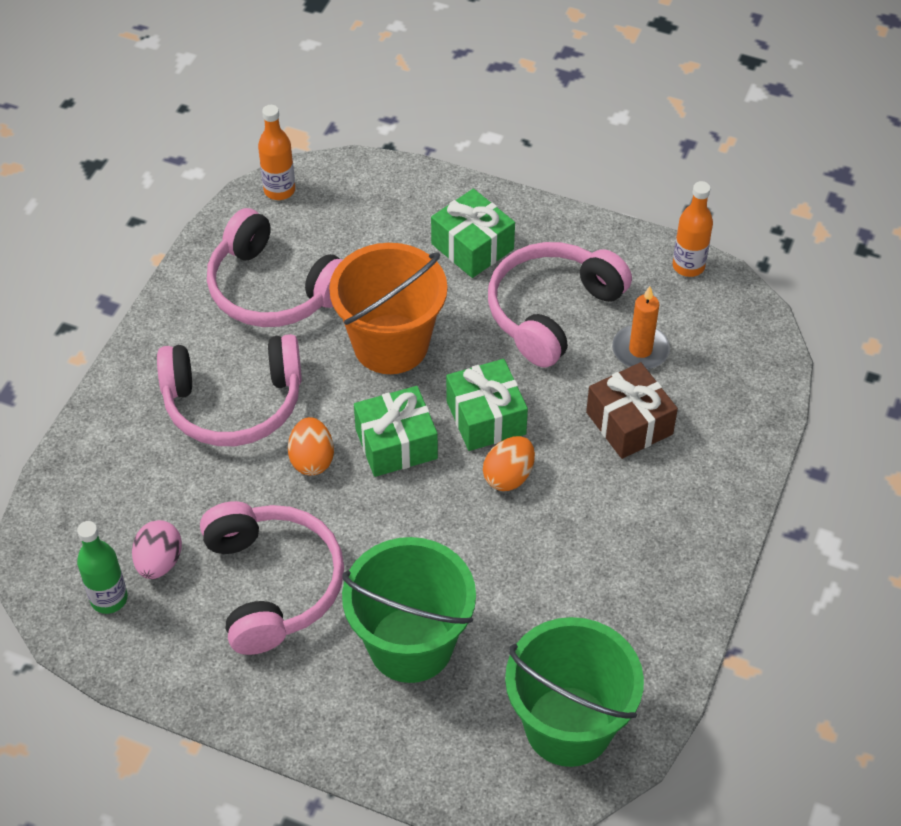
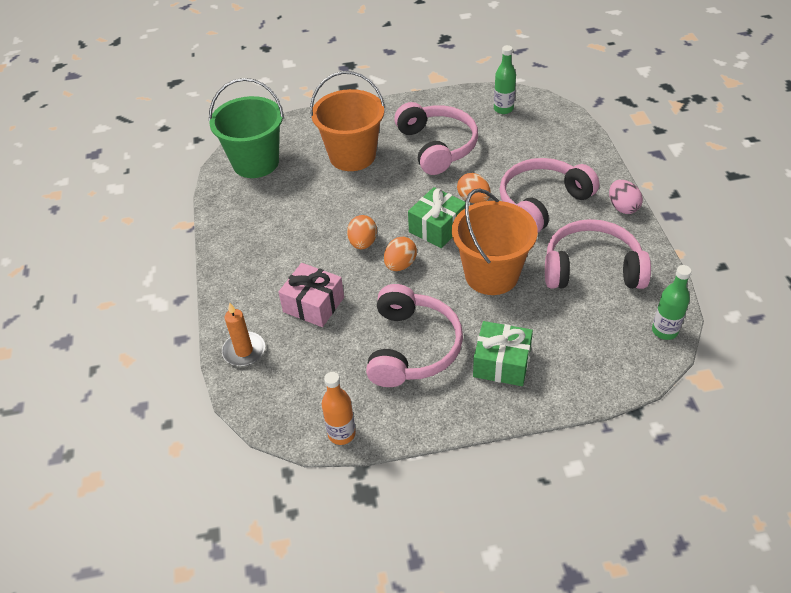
camera: 150 degrees right, 5 degrees down
pink egg [132,520,182,579] -> pink egg moved to [609,180,643,214]
pink headphones [200,501,344,655] -> pink headphones turned 150 degrees counterclockwise [394,102,478,175]
orange bottle [258,105,295,200] -> green bottle [652,265,691,340]
green bucket [342,537,476,683] -> orange bucket [310,71,385,171]
green gift [446,359,528,451] -> orange egg [384,237,417,271]
brown gift [586,362,678,459] -> pink gift [278,263,344,327]
orange candle [612,286,670,369] -> orange candle moved to [222,302,265,366]

